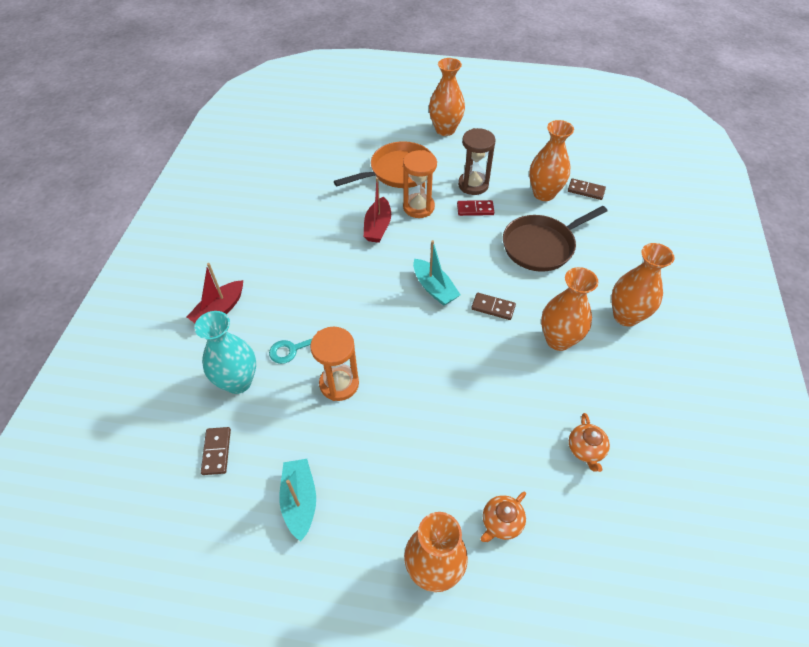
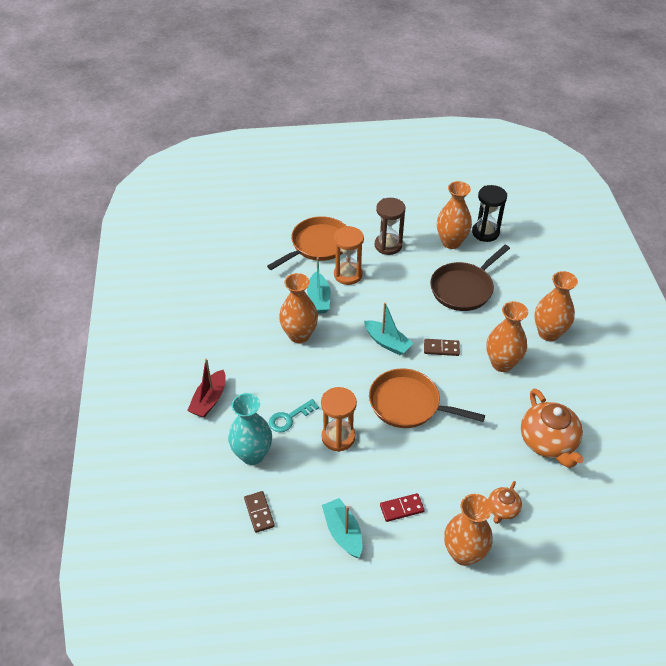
camera: 15 degrees left, 5 degrees down
red boat [364,177,391,243] -> turquoise boat [307,257,331,314]
orange vase [429,58,465,136] -> orange vase moved to [279,273,318,344]
red domino [457,200,494,216] -> red domino moved to [380,493,425,522]
brown domino [568,178,606,200] -> black hourglass [472,185,507,242]
orange teapot [569,413,610,472] -> orange teapot [521,389,584,468], size x1.90
none -> orange pan [369,368,485,428]

